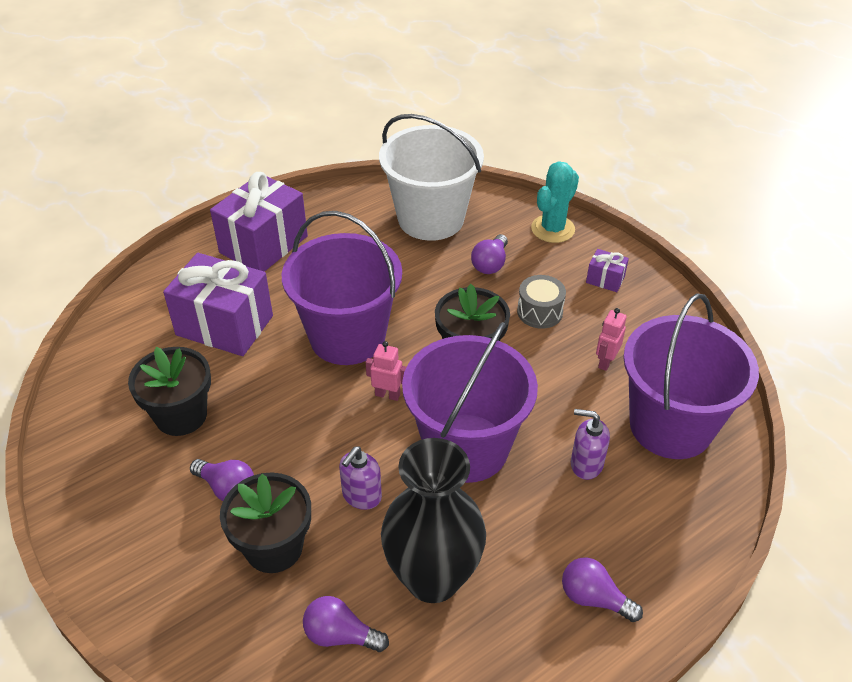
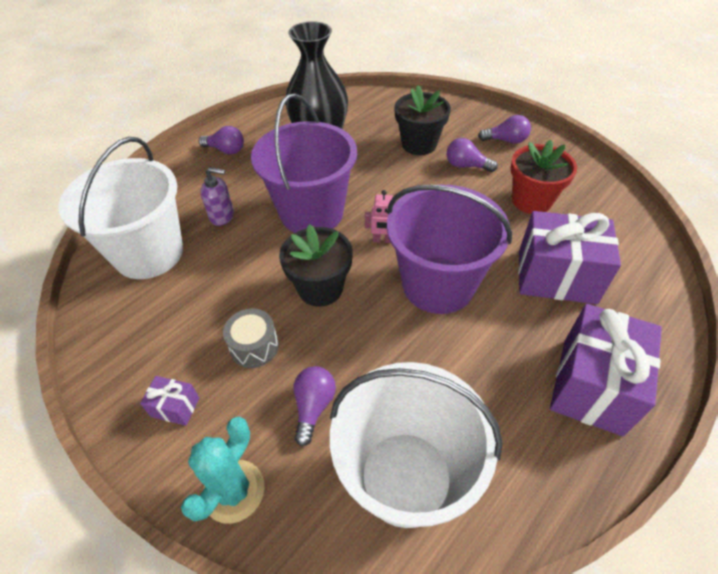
camera: 170 degrees right, 5 degrees up
black flower pot [128,347,211,436] -> red flower pot [511,140,577,214]
purple light bulb [303,596,389,652] -> purple light bulb moved to [478,115,531,144]
purple soap dispenser [339,446,382,510] -> none
pink robot [596,308,627,371] -> none
purple bucket [623,293,759,459] -> white bucket [59,137,183,279]

